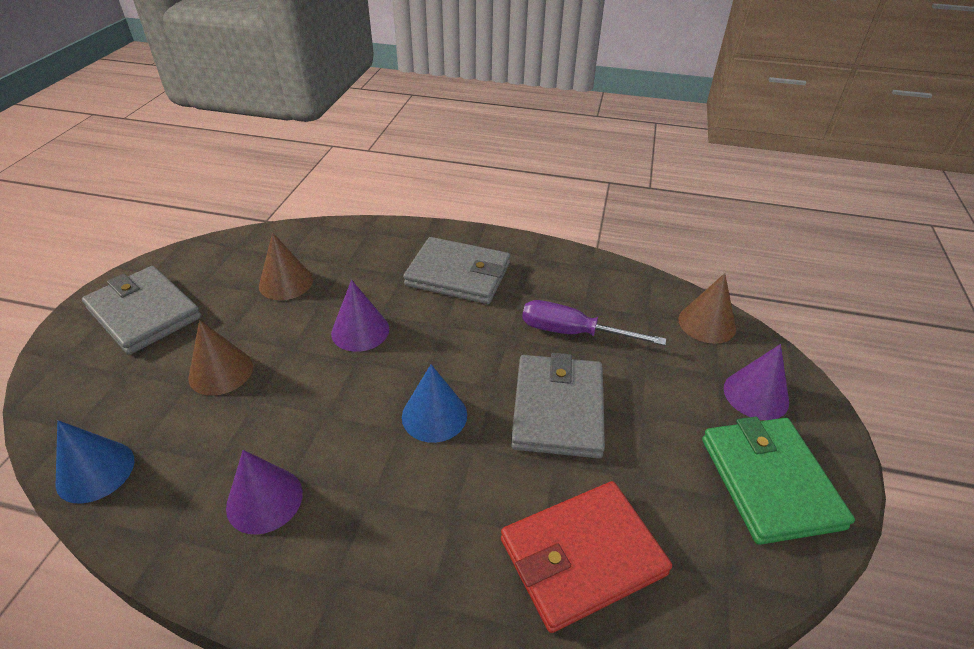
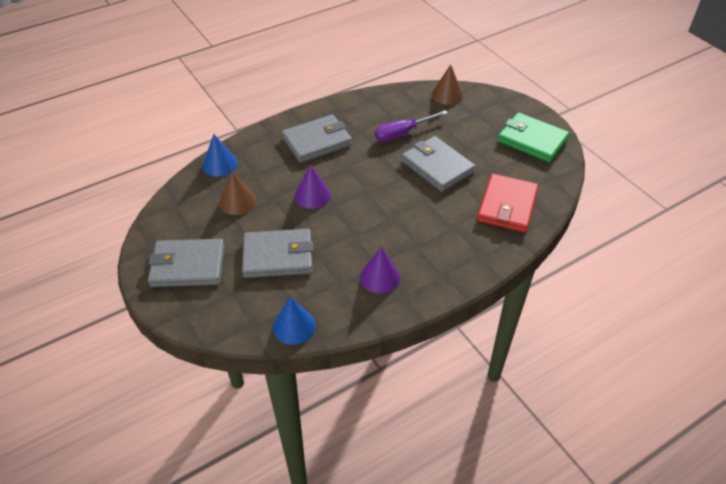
camera: 45 degrees left, 5 degrees up
brown cone [188,320,253,396] -> grey wallet [242,229,313,278]
blue cone [402,364,467,443] -> blue cone moved to [203,134,238,177]
purple cone [724,344,789,420] -> none

